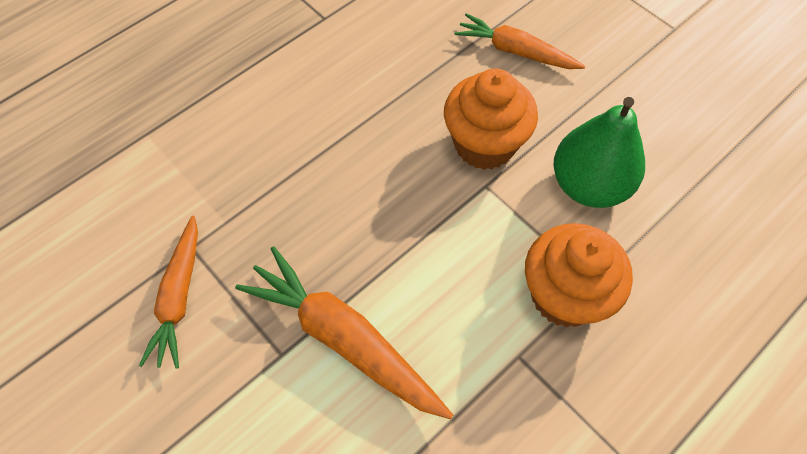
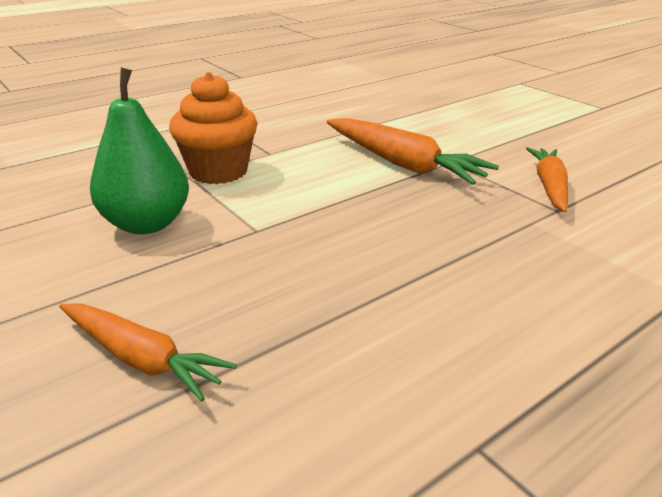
camera: 175 degrees left, 30 degrees down
orange cupcake [444,68,538,170] -> none

